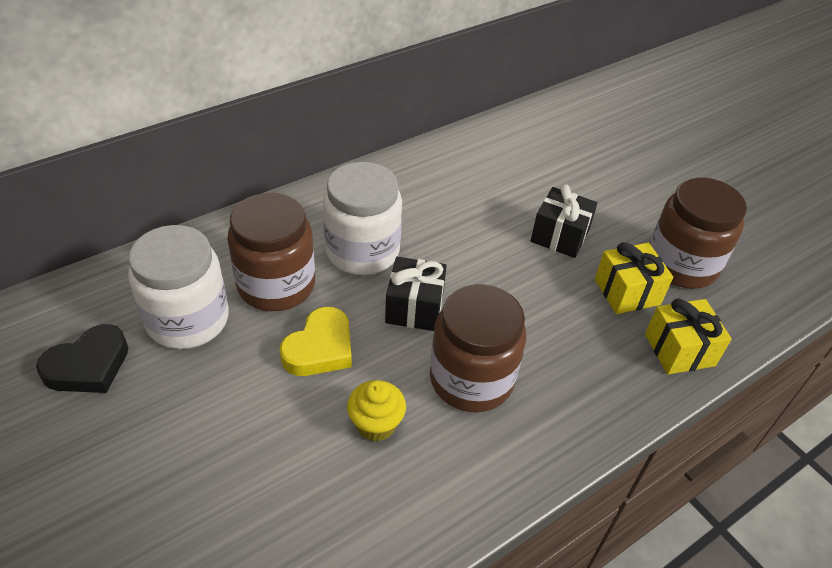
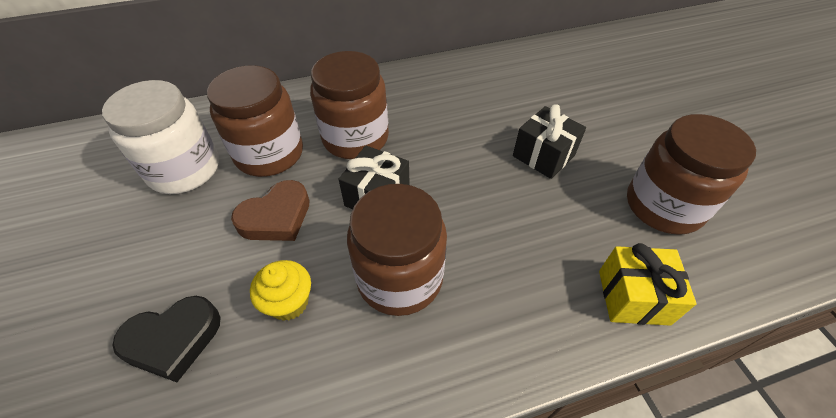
camera: 20 degrees right, 5 degrees up
black heart [36,324,128,393] -> black heart moved to [112,296,221,382]
yellow heart [280,307,352,376] -> brown heart [231,180,310,241]
white jar [323,162,402,275] -> brown jar [310,51,389,159]
yellow gift [595,242,673,314] -> none

